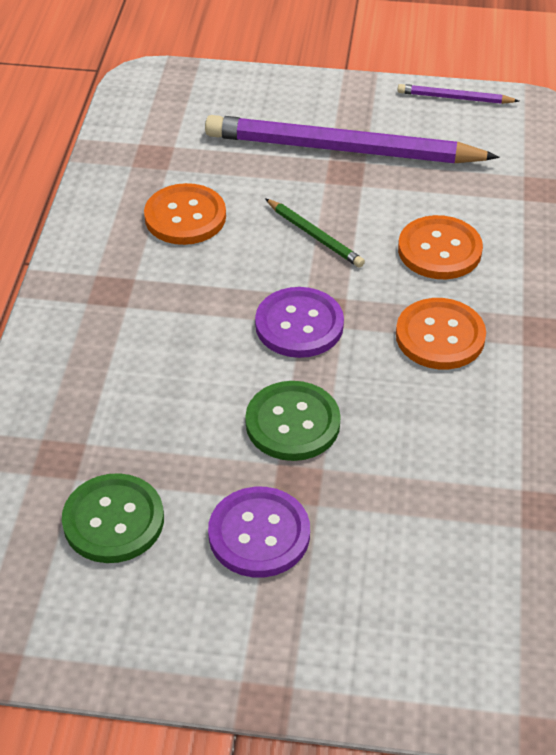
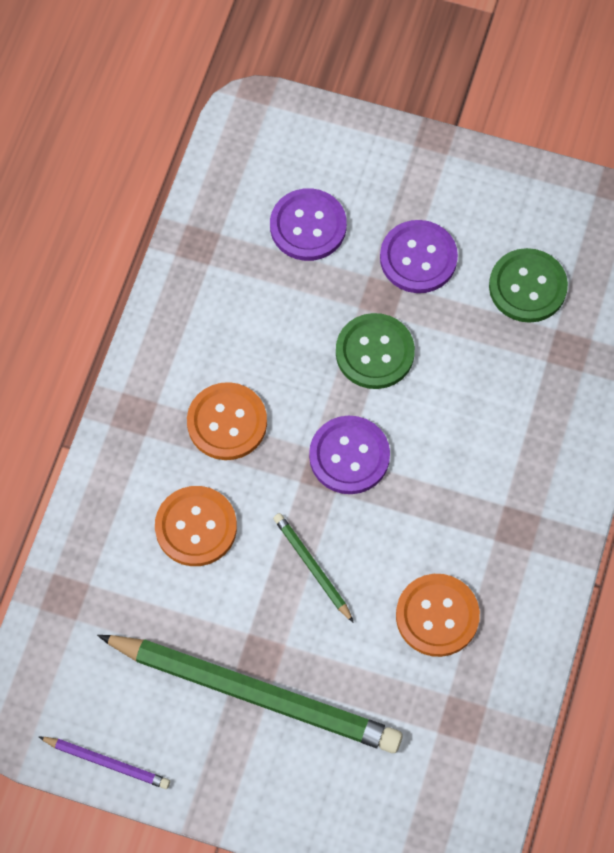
camera: 170 degrees left, 20 degrees up
purple pencil [205,115,499,163] -> green pencil [97,635,403,753]
none -> purple button [270,188,347,261]

